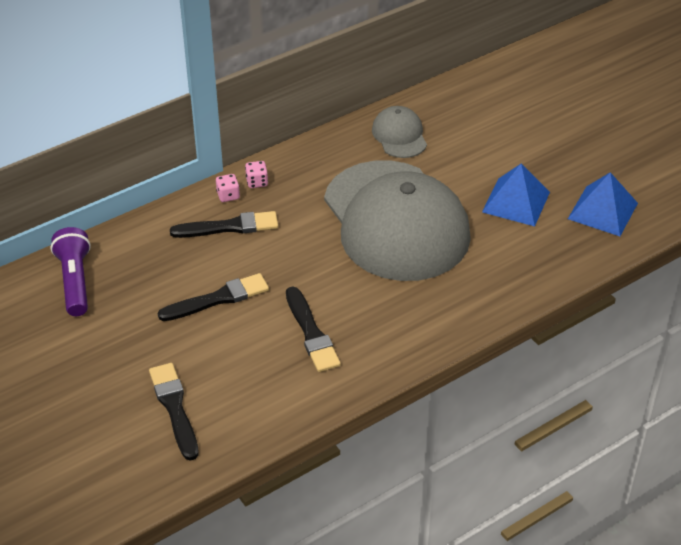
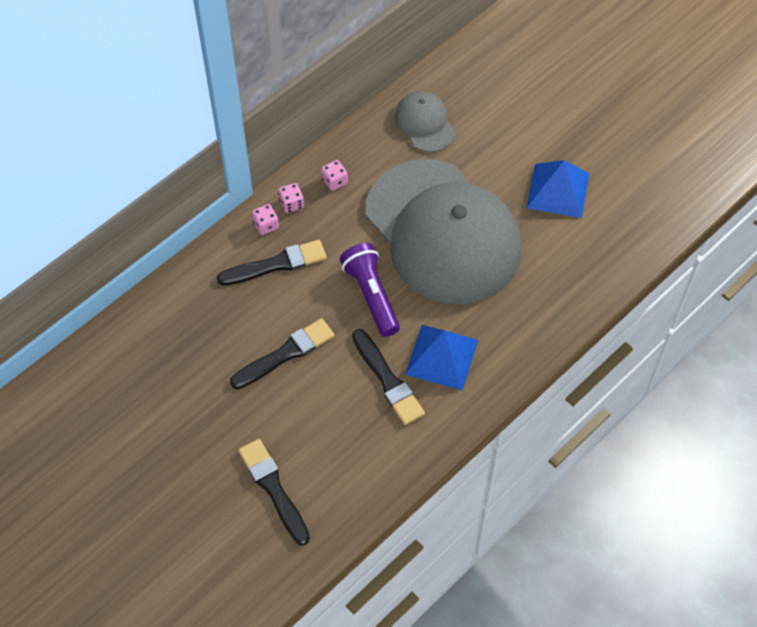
camera: 10 degrees left, 15 degrees up
purple flashlight [51,227,91,316] -> purple flashlight moved to [340,243,400,337]
blue pyramid [568,172,638,236] -> blue pyramid moved to [405,325,478,391]
none -> pink dice [321,160,348,191]

